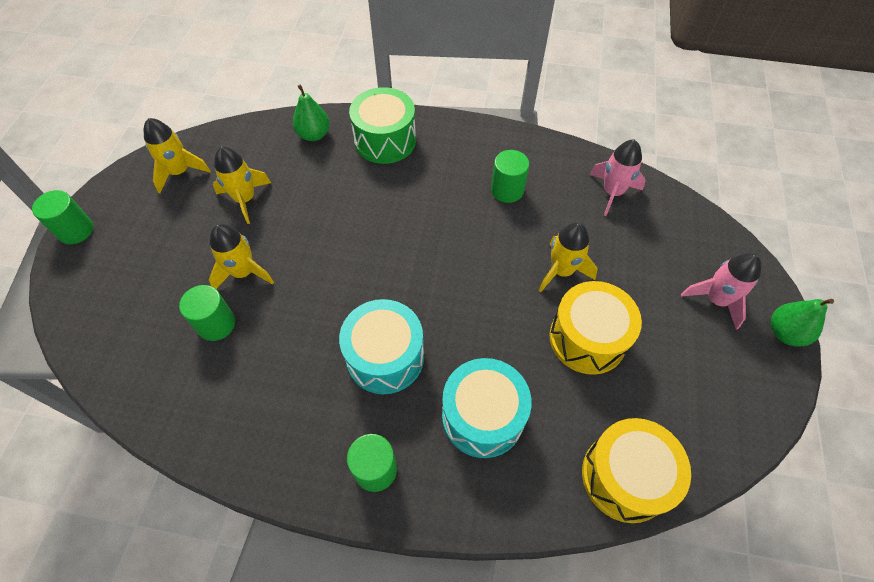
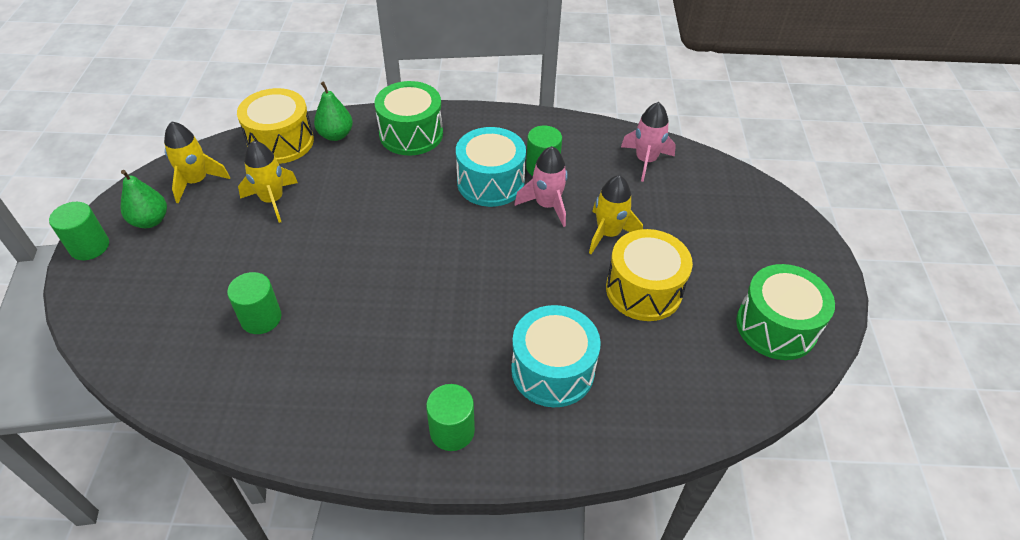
camera: 10 degrees left, 10 degrees down
yellow rocket [209,224,274,289] -> none
turquoise drum [339,299,424,394] -> turquoise drum moved to [456,127,526,207]
yellow drum [582,418,691,523] -> yellow drum moved to [237,88,314,164]
pink rocket [681,253,761,330] -> pink rocket moved to [514,146,568,227]
green pear [771,299,834,347] -> green pear moved to [121,170,167,228]
none -> green drum [736,264,835,360]

